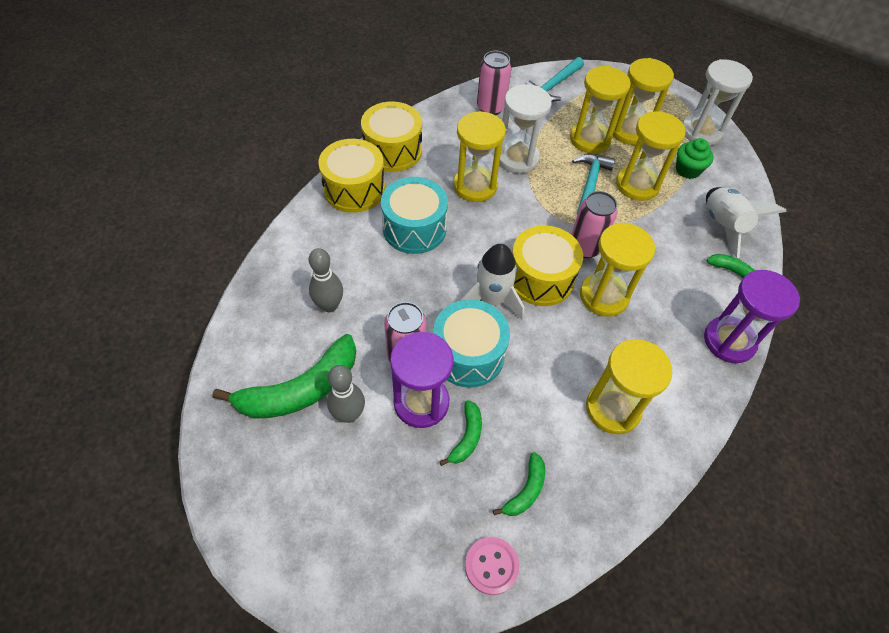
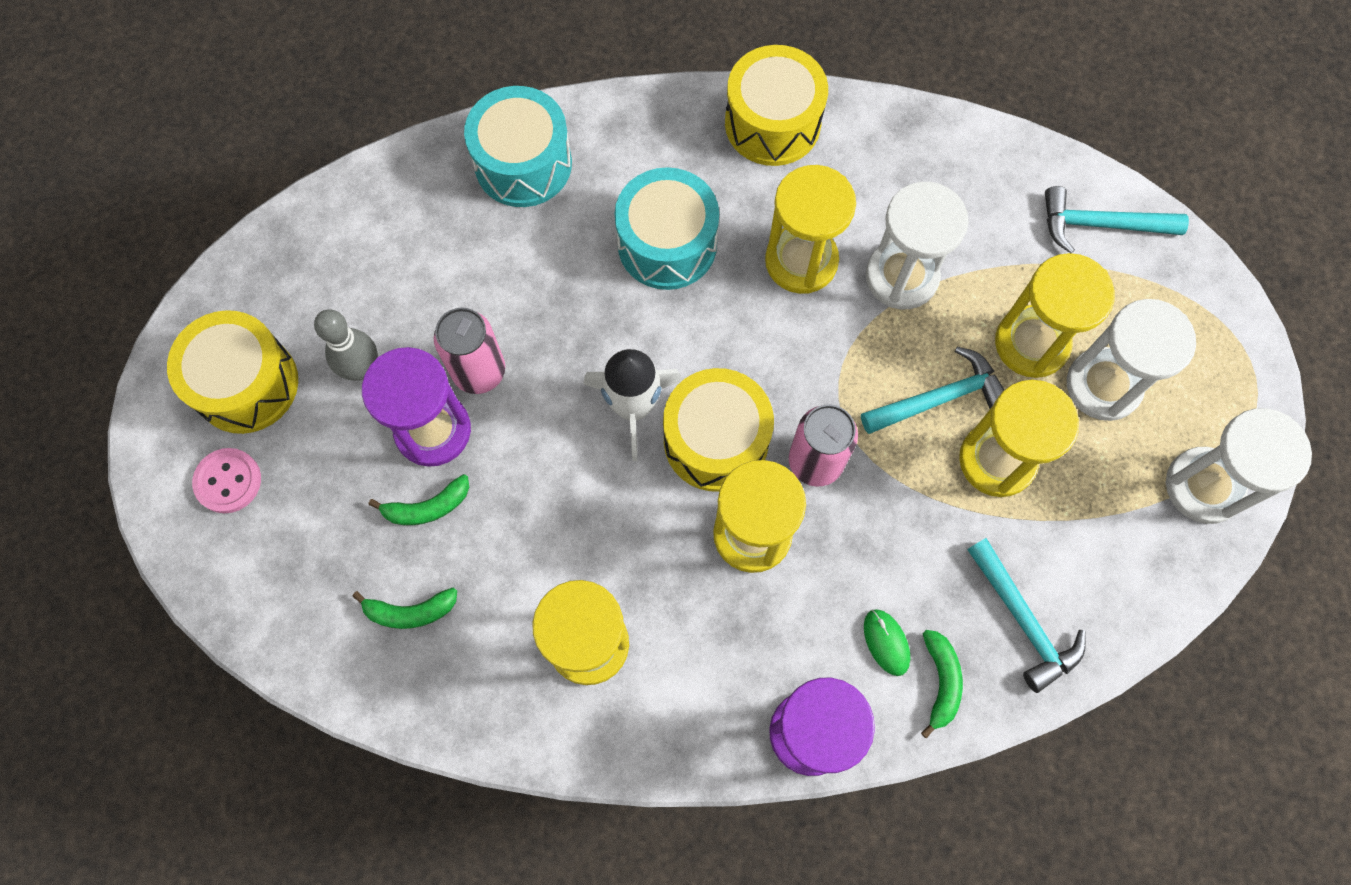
camera: 55 degrees right, 15 degrees up
green banana [212,334,356,419] -> none
grey bowling pin [309,248,343,312] -> none
yellow drum [318,139,385,213] -> yellow drum moved to [167,310,298,434]
turquoise drum [433,300,510,388] -> turquoise drum moved to [464,86,572,207]
pink button [465,537,519,595] -> pink button moved to [192,448,261,513]
pink can [477,51,512,115] -> none
yellow hourglass [613,58,674,145] -> white hourglass [1067,299,1196,421]
green cupcake [676,138,714,179] -> none
white rocket [706,187,787,258] -> turquoise hammer [967,538,1086,693]
none -> green mouse [864,609,910,676]

